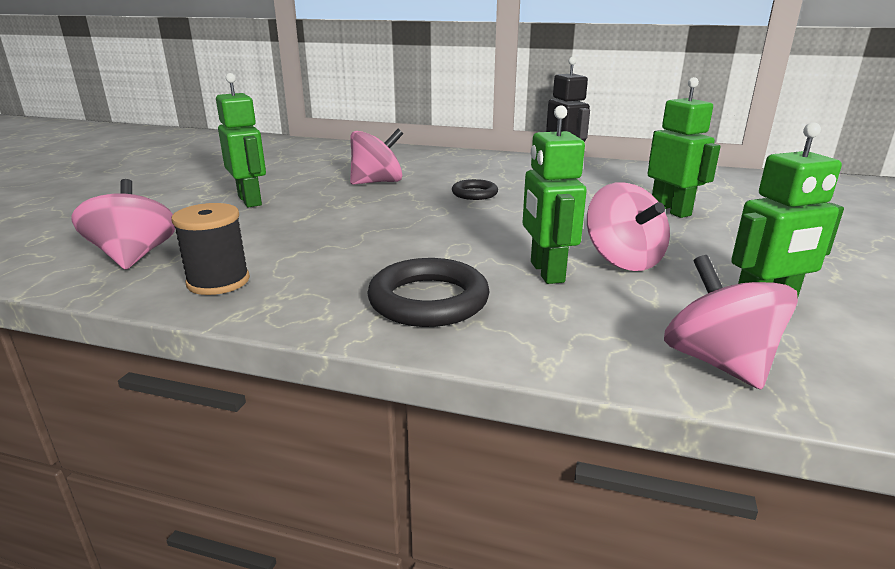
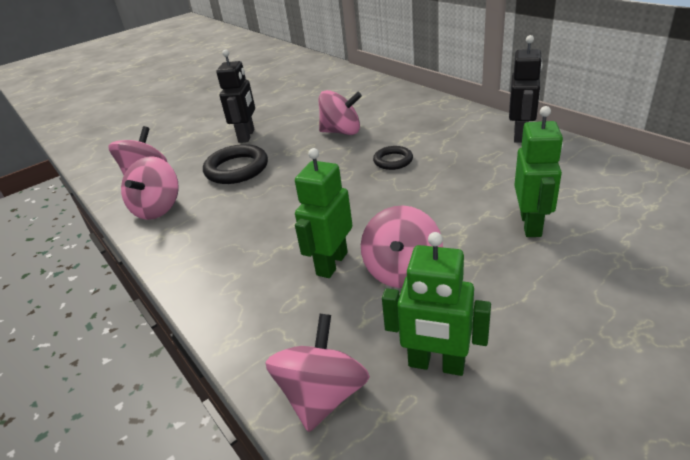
camera: 40 degrees right, 10 degrees up
black spool [171,203,250,295] -> pink spinning top [121,156,179,220]
green robot [216,73,266,207] -> black robot [216,50,255,143]
black ring [367,258,490,327] -> black ring moved to [203,144,268,184]

